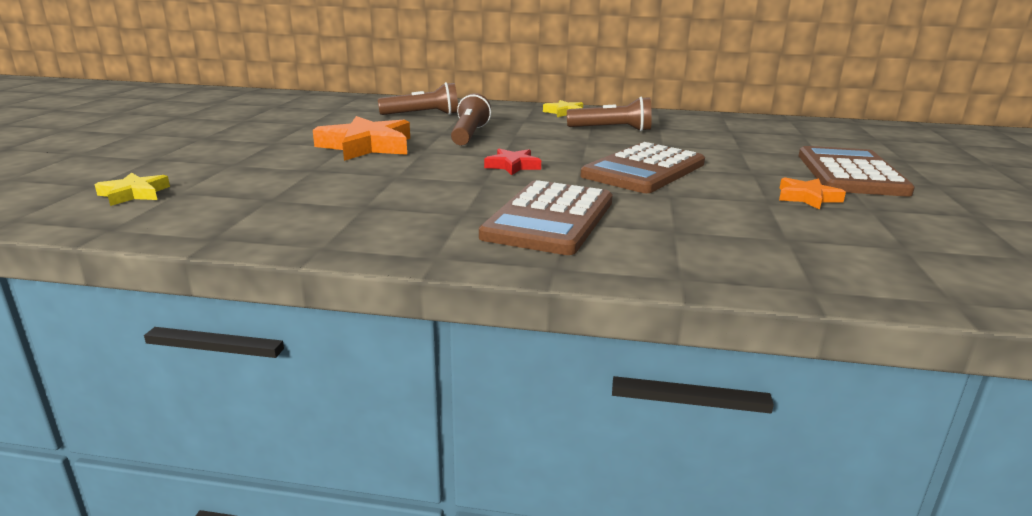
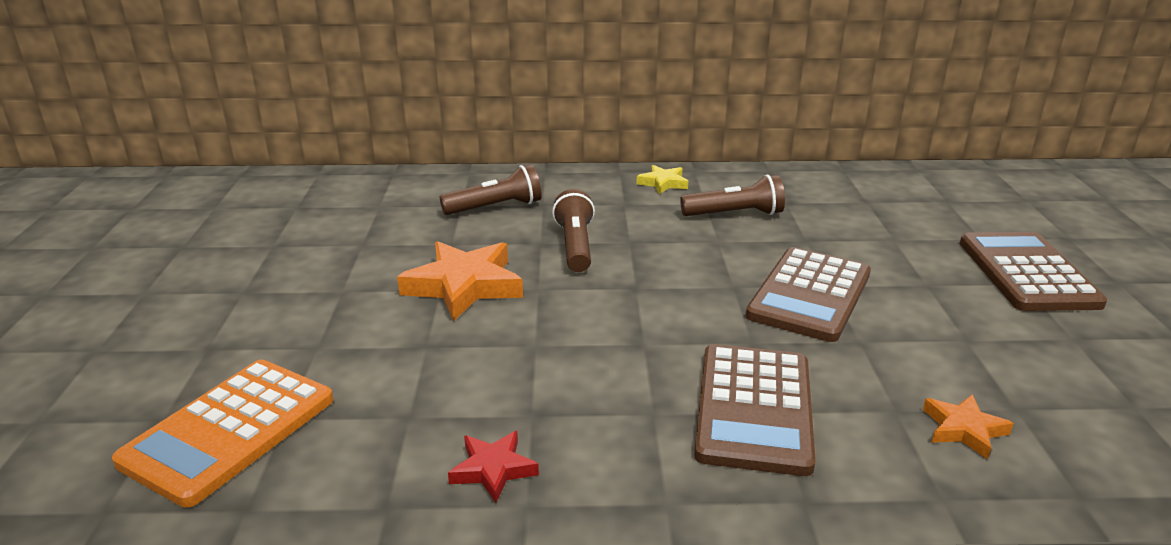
camera: 10 degrees left, 5 degrees up
yellow star [95,173,170,206] -> orange calculator [112,360,333,508]
red star [484,149,541,175] -> red star moved to [448,431,539,503]
orange star [779,177,846,210] -> orange star moved to [923,394,1014,459]

